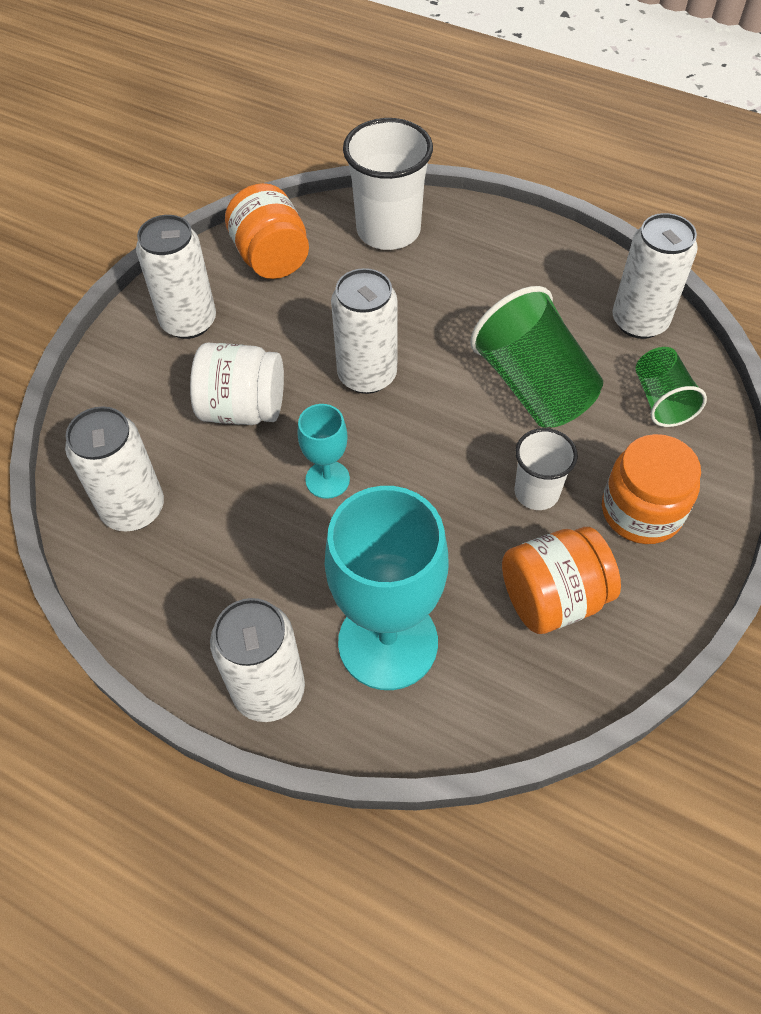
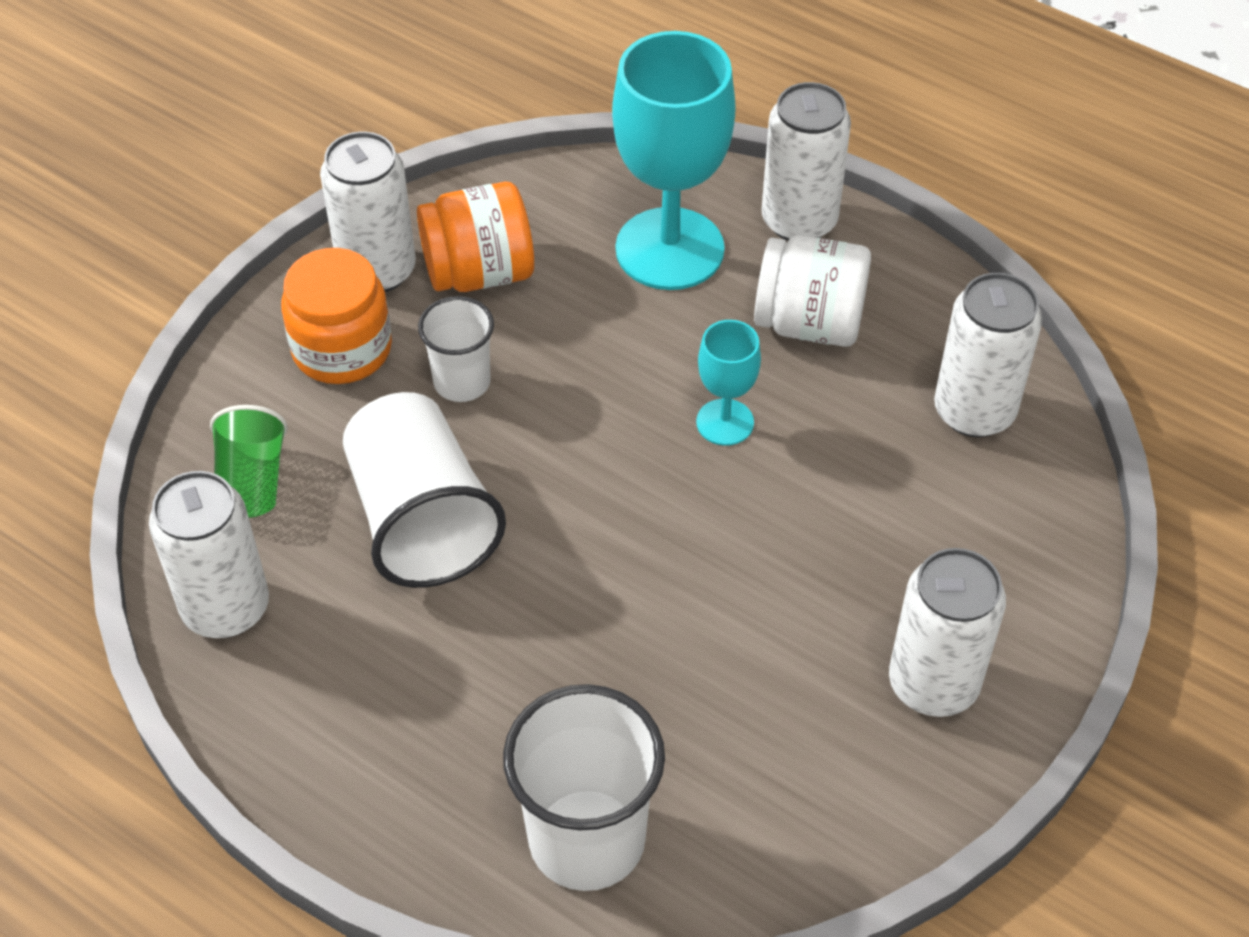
camera: 175 degrees left, 5 degrees down
white jar [190,343,284,425] -> white jar moved to [754,235,871,347]
orange jar [225,183,309,279] -> none
white can [331,268,397,394] -> white can moved to [320,132,416,292]
green cup [470,286,603,428] -> white cup [343,392,506,588]

